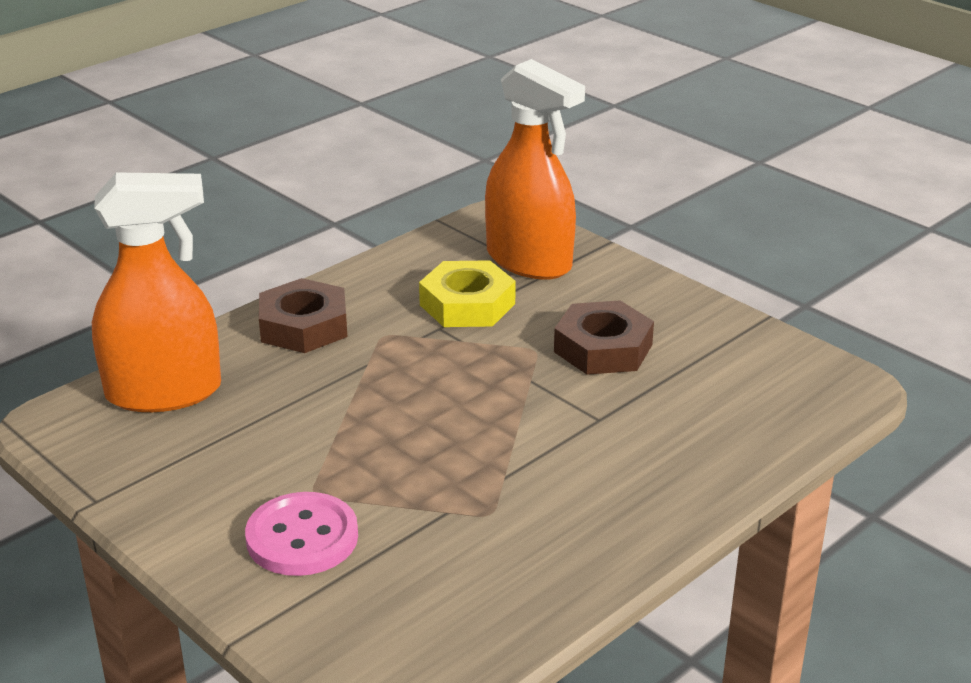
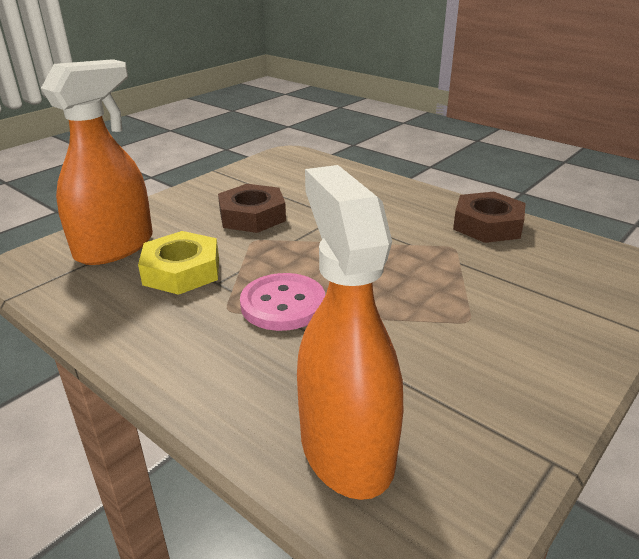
camera: 95 degrees left, 0 degrees up
pink button [245,492,358,576] -> pink button moved to [240,273,325,331]
brown nut [259,278,347,353] -> brown nut moved to [453,192,526,243]

